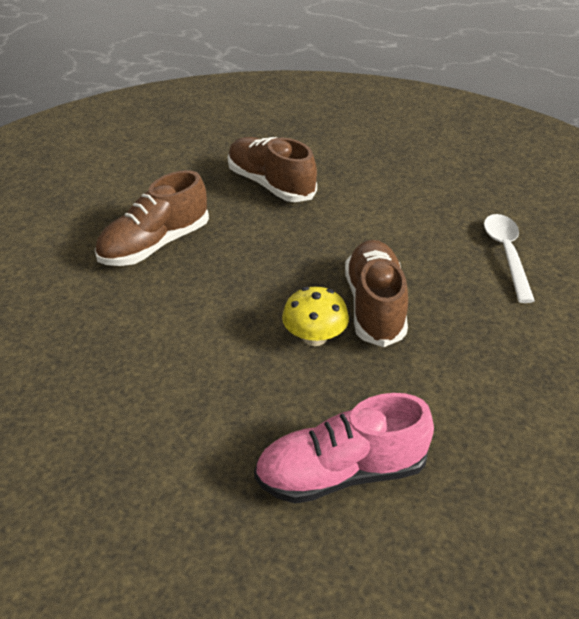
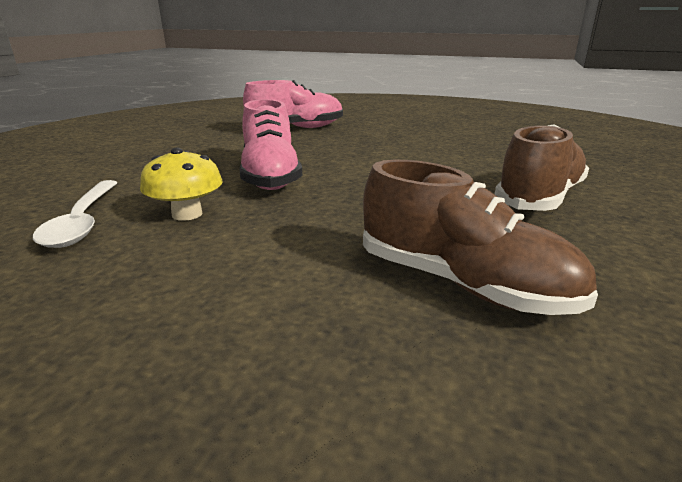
camera: 170 degrees right, 15 degrees down
yellow mushroom [282,287,349,346] -> yellow mushroom moved to [140,148,223,221]
brown shoe [345,240,408,347] -> pink shoe [240,99,302,190]

